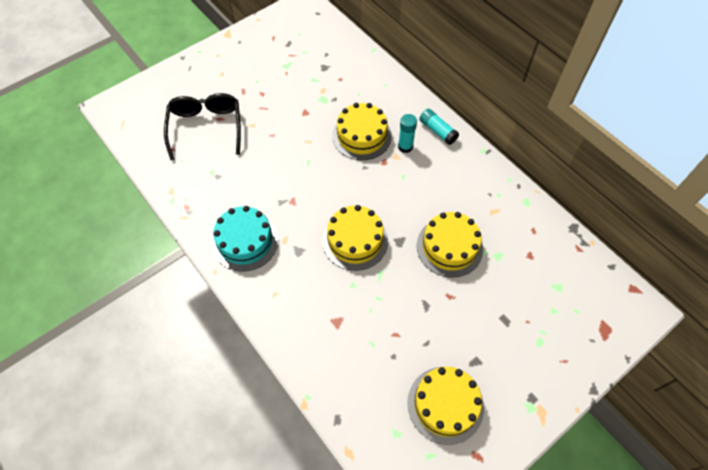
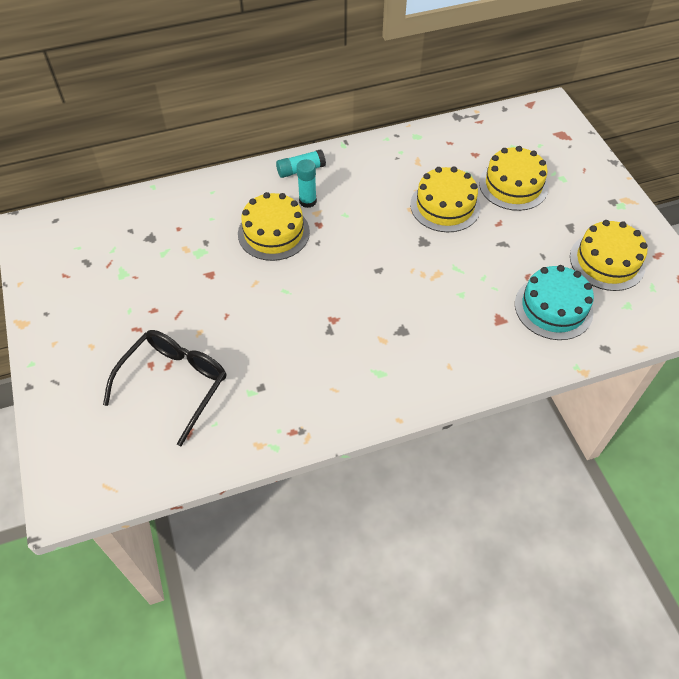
camera: 70 degrees left, 5 degrees down
black glasses [164,93,241,161] -> black glasses turned 105 degrees clockwise [103,330,226,446]
turquoise cake [212,206,279,271] -> turquoise cake moved to [515,265,594,340]
yellow cake [322,205,388,271] -> yellow cake moved to [479,146,548,211]

